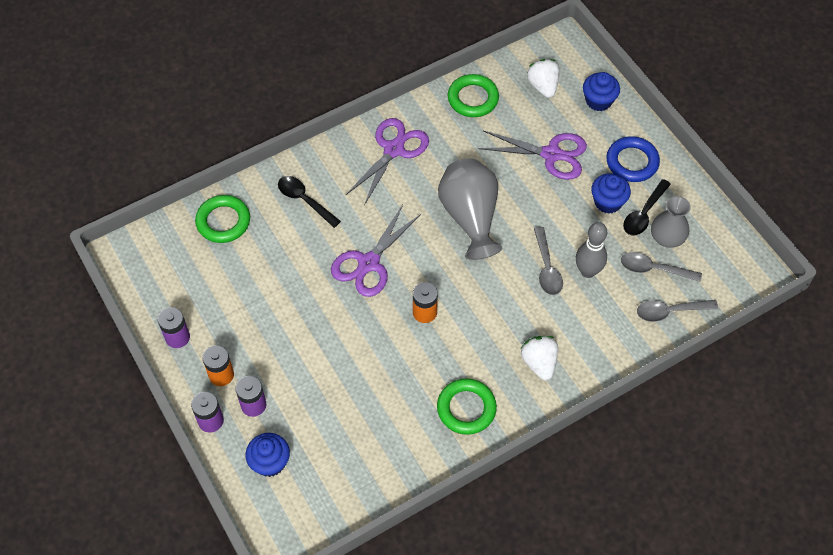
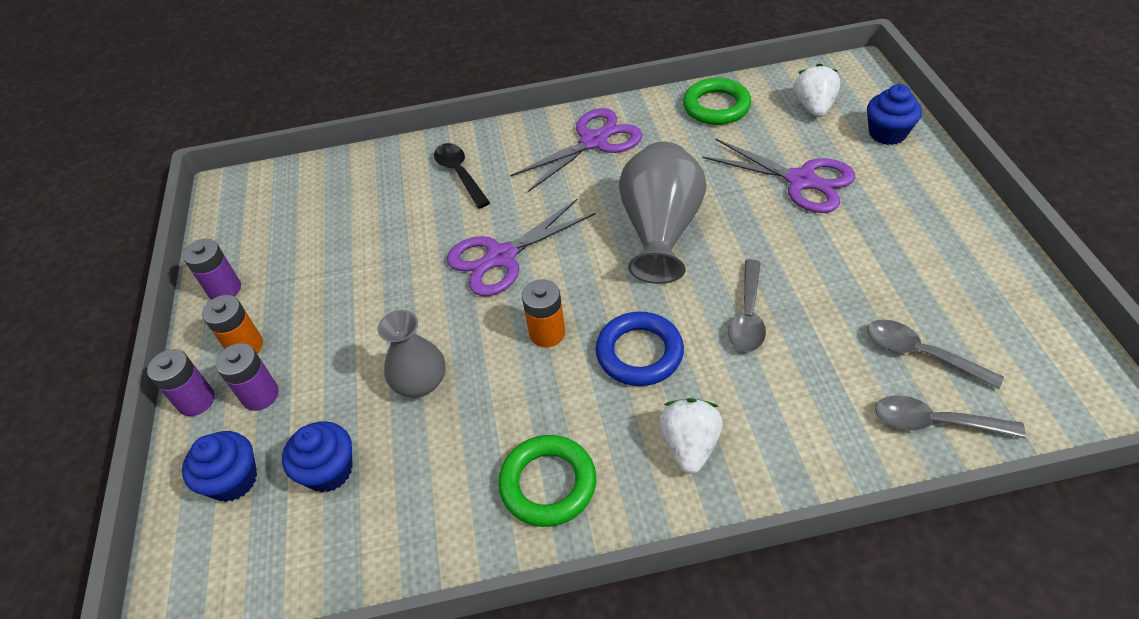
camera: 25 degrees right, 10 degrees down
green ring [195,195,250,243] -> none
grey bowling pin [576,222,607,278] -> none
blue cupcake [591,173,631,214] -> blue cupcake moved to [282,421,353,492]
blue ring [606,136,660,182] -> blue ring moved to [596,312,684,386]
black spoon [623,179,671,235] -> none
grey vase [651,196,691,248] -> grey vase moved to [378,310,446,397]

